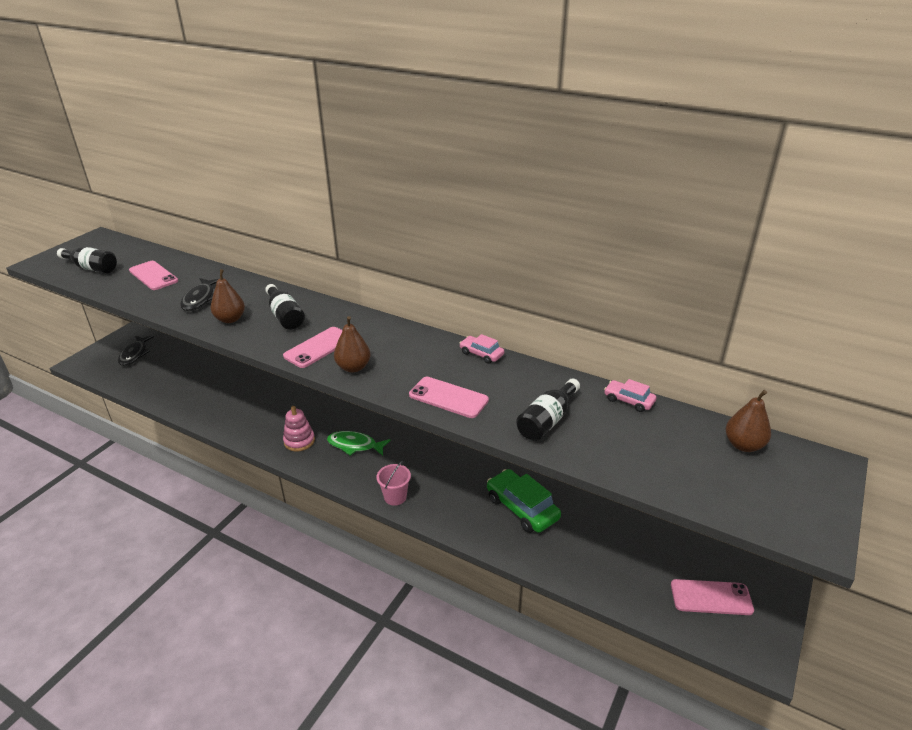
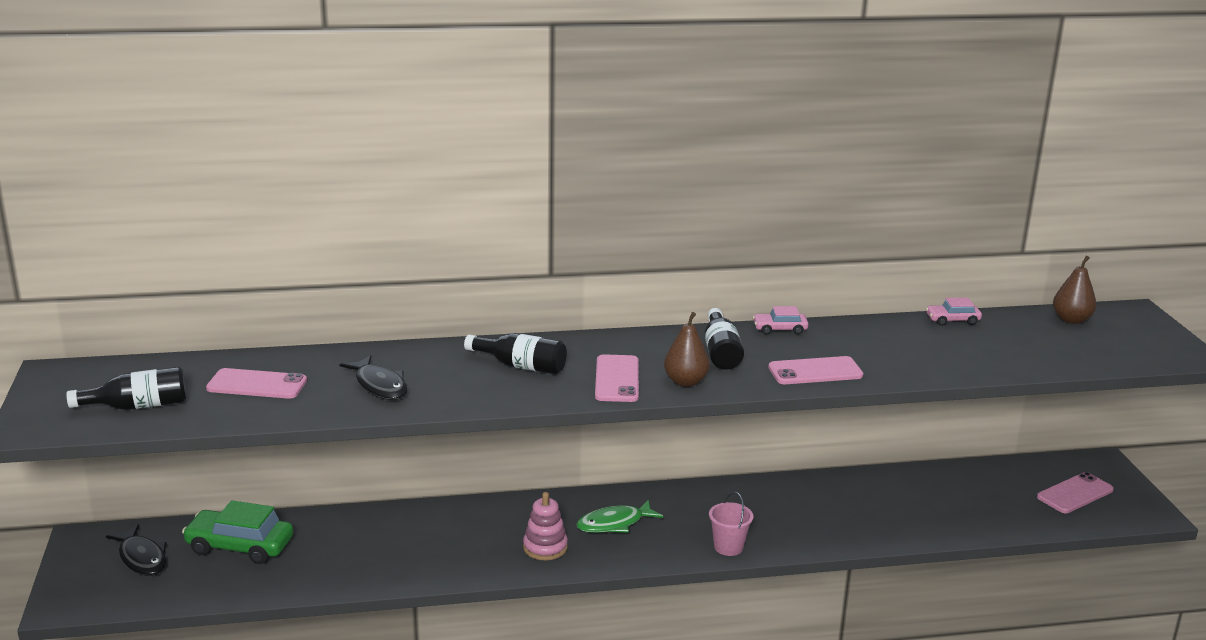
camera: 40 degrees left, 10 degrees down
brown pear [211,269,245,323] -> none
green car [487,469,561,533] -> green car moved to [182,500,293,564]
black bottle [516,378,580,441] -> black bottle moved to [704,308,744,370]

